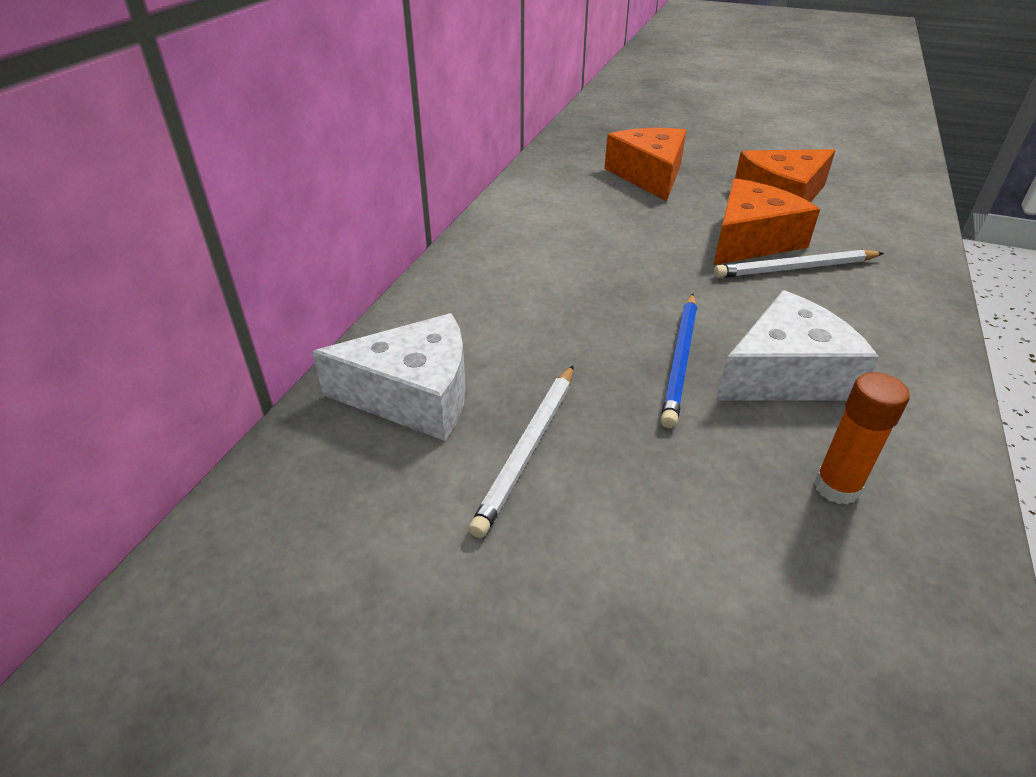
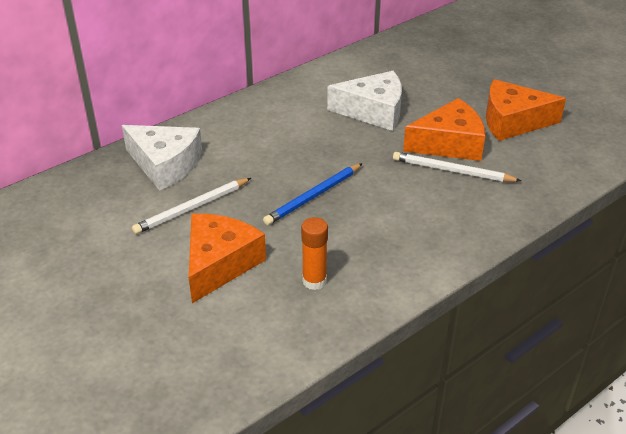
camera: 30 degrees right, 0 degrees up
orange cheese [605,128,686,201] -> orange cheese moved to [189,214,266,303]
white cheese [716,290,879,401] -> white cheese moved to [327,71,402,131]

